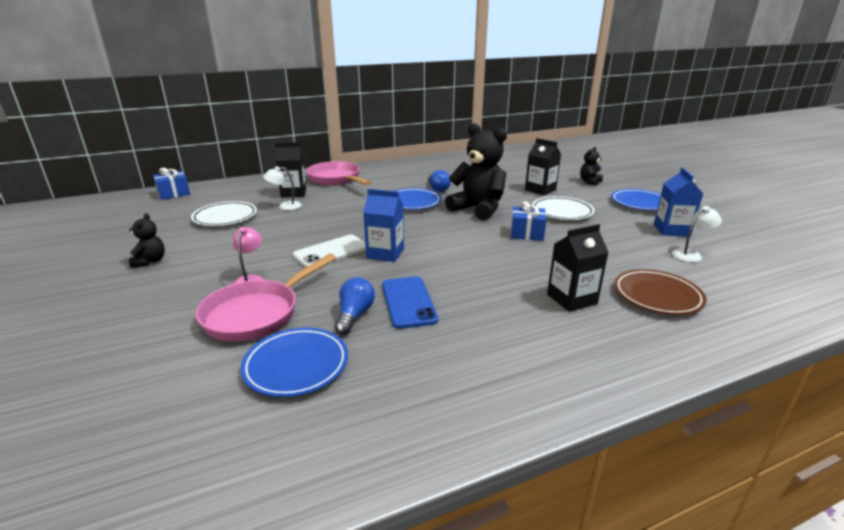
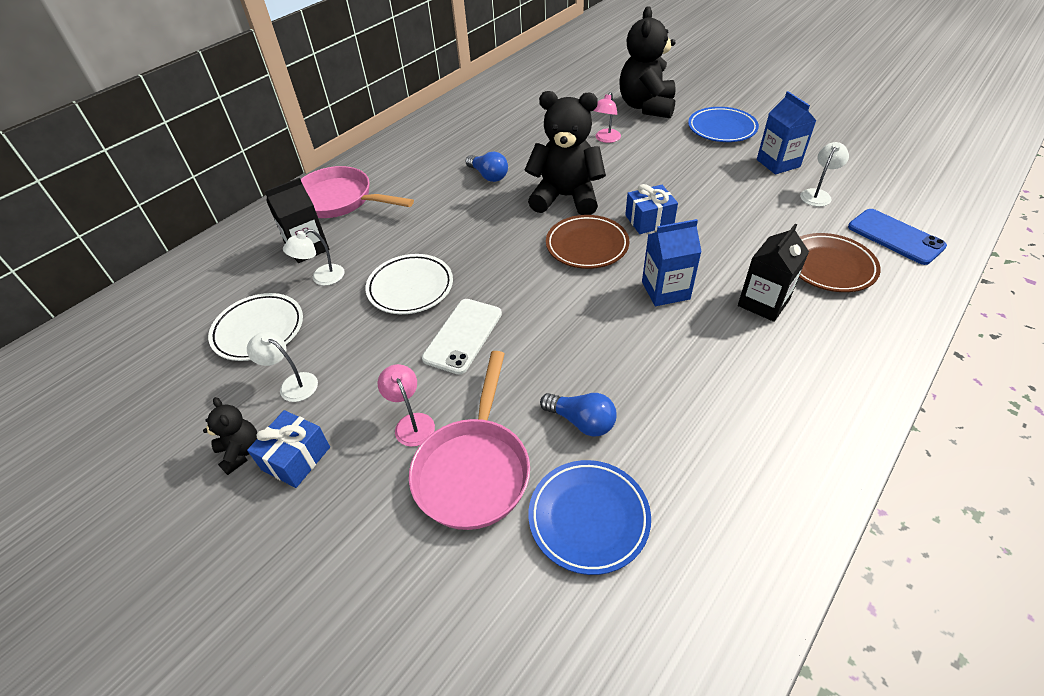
camera: 25 degrees left, 20 degrees up
blue gift [153,168,190,200] -> blue gift moved to [247,410,330,488]
blue light bulb [335,277,375,335] -> blue light bulb turned 135 degrees clockwise [540,393,617,437]
blue carton [363,189,404,262] -> blue carton moved to [642,219,702,306]
blue phone [382,277,438,329] -> blue phone moved to [848,209,947,265]
blue plate [394,188,442,210] -> none
black carton [525,138,561,195] -> pink lamp [594,92,621,143]
white plate [532,196,595,220] -> white plate moved to [365,254,453,314]
black teddy bear [580,147,603,186] -> black teddy bear [619,6,676,118], size x2.11
none -> white lamp [247,332,318,402]
none -> brown plate [546,215,629,269]

